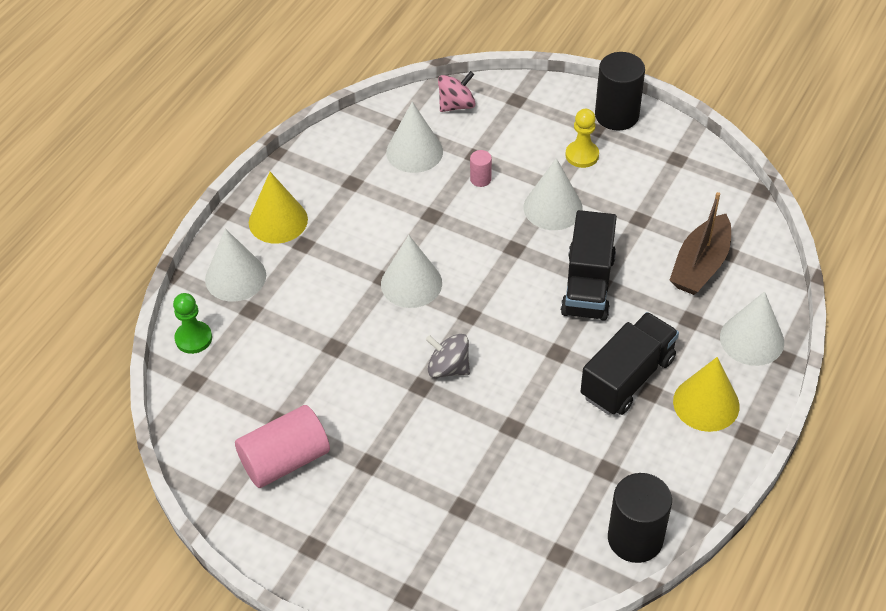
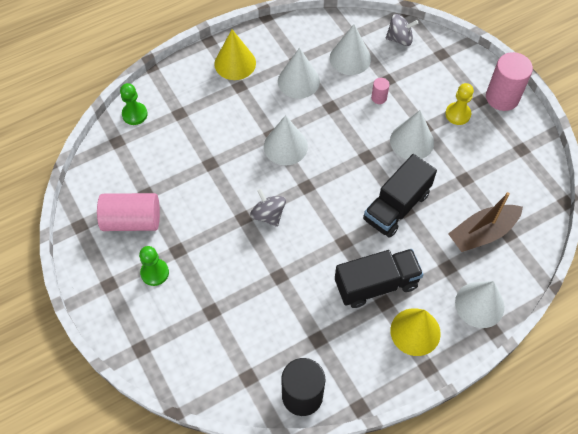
camera: 30 degrees right, 10 degrees up
white cone [205,229,266,301] -> white cone moved to [278,48,320,99]
pink spinning top [438,71,476,112] -> grey spinning top [386,14,418,46]
black cylinder [595,52,645,130] -> pink cylinder [486,52,533,111]
none -> green pawn [139,246,169,286]

